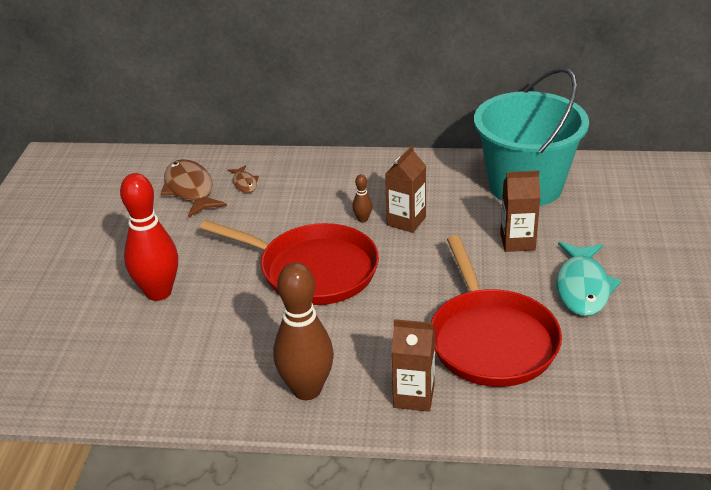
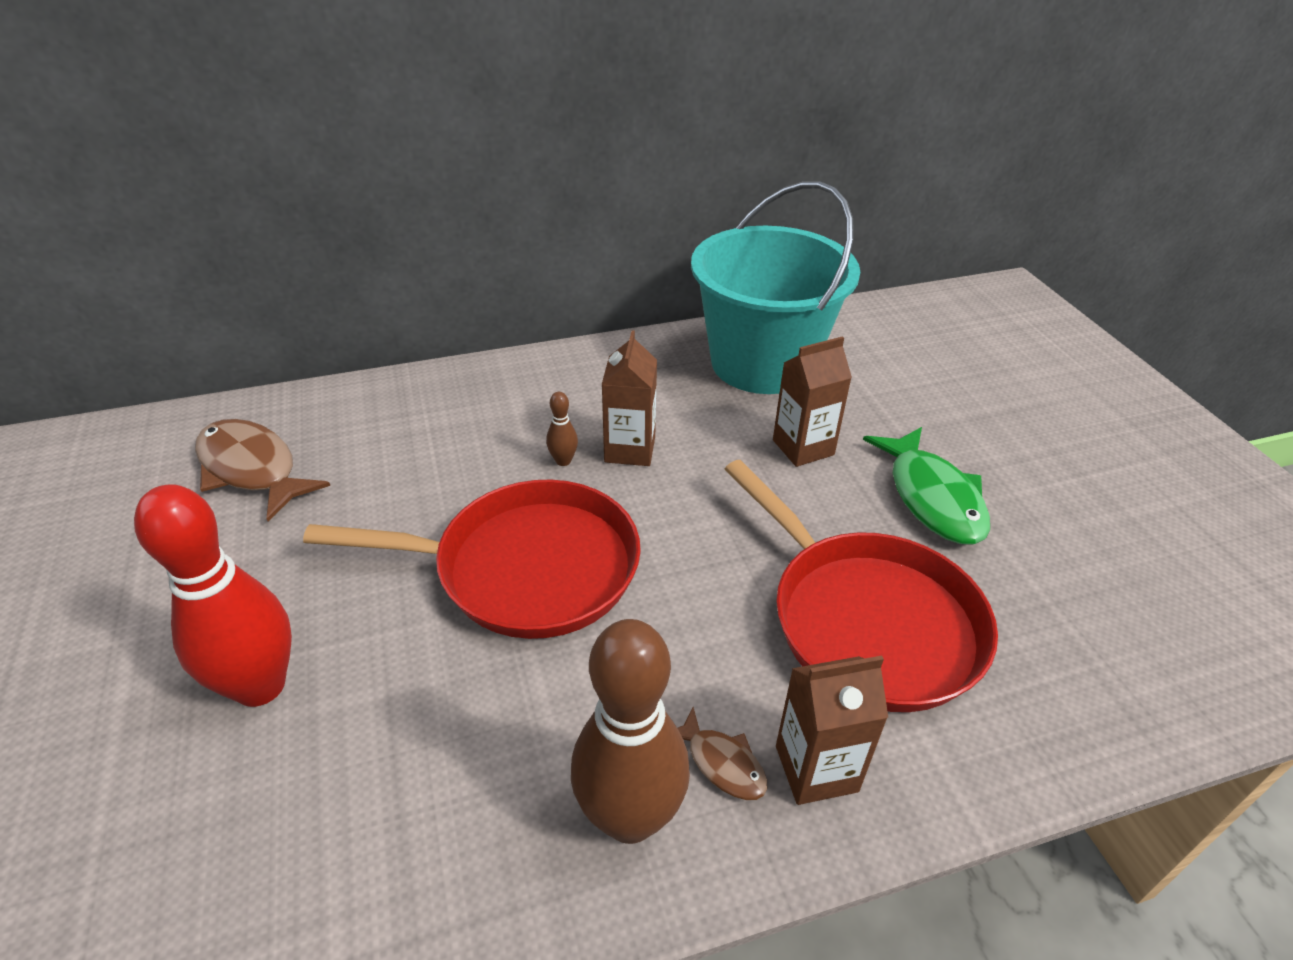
camera: 25 degrees left, 5 degrees up
brown fish [227,165,259,193] -> brown fish moved to [678,707,768,800]
turquoise fish [556,242,621,316] -> green fish [863,427,990,545]

